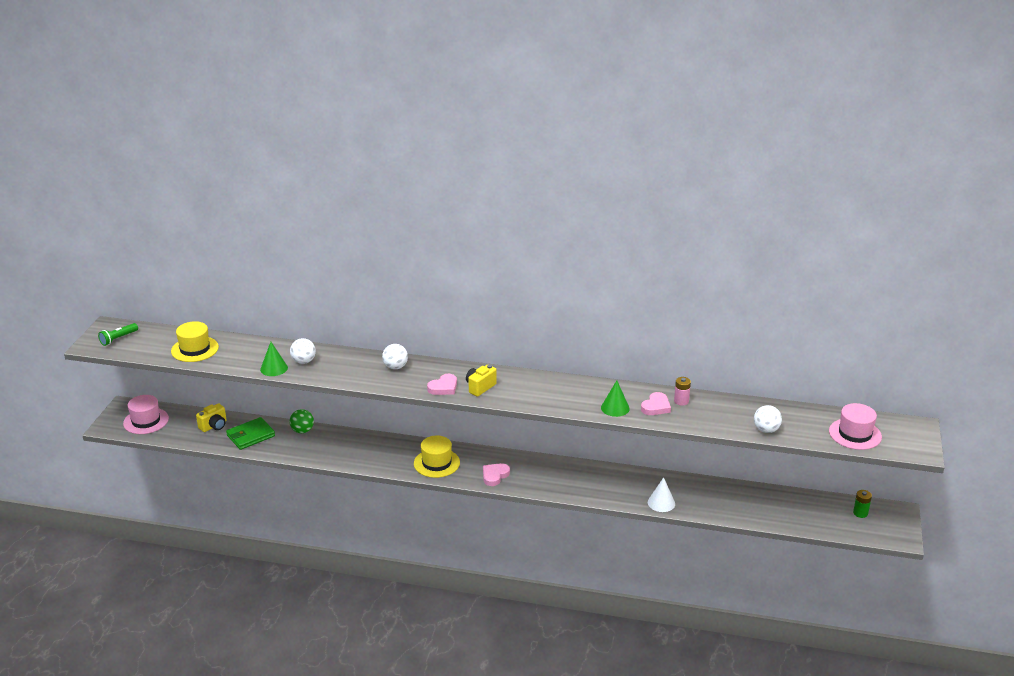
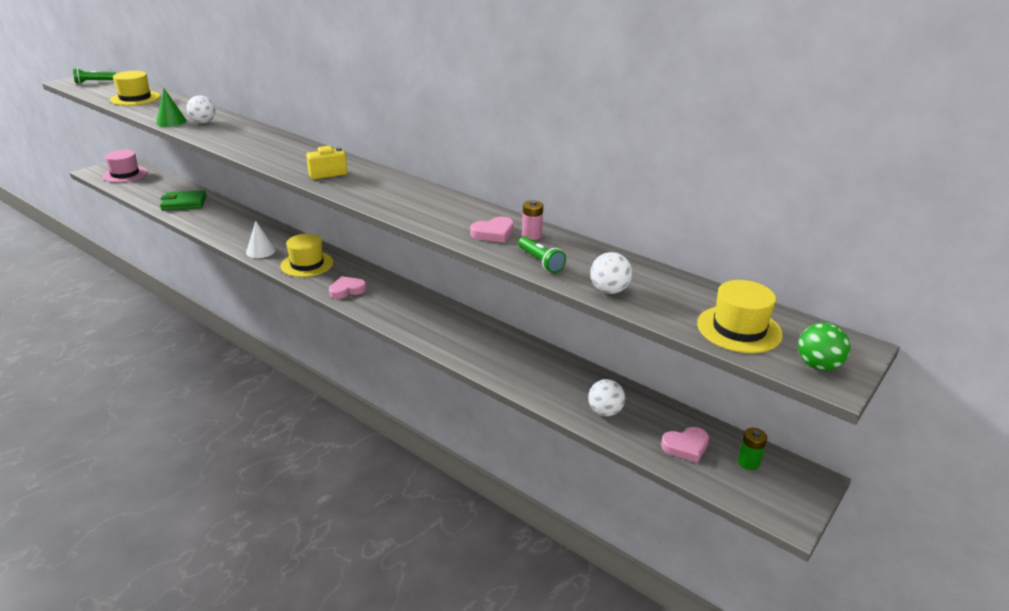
camera: 25 degrees right, 0 degrees up
yellow camera [196,403,226,432] -> none
green ball [290,409,314,433] -> green ball moved to [798,323,850,371]
white ball [382,344,408,369] -> white ball moved to [588,379,625,416]
pink heart [427,374,457,395] -> pink heart moved to [661,427,709,463]
green cone [601,381,630,417] -> none
white cone [648,477,675,512] -> white cone moved to [246,221,276,258]
pink hat [829,403,882,450] -> yellow hat [697,280,783,353]
none -> green flashlight [518,237,566,273]

